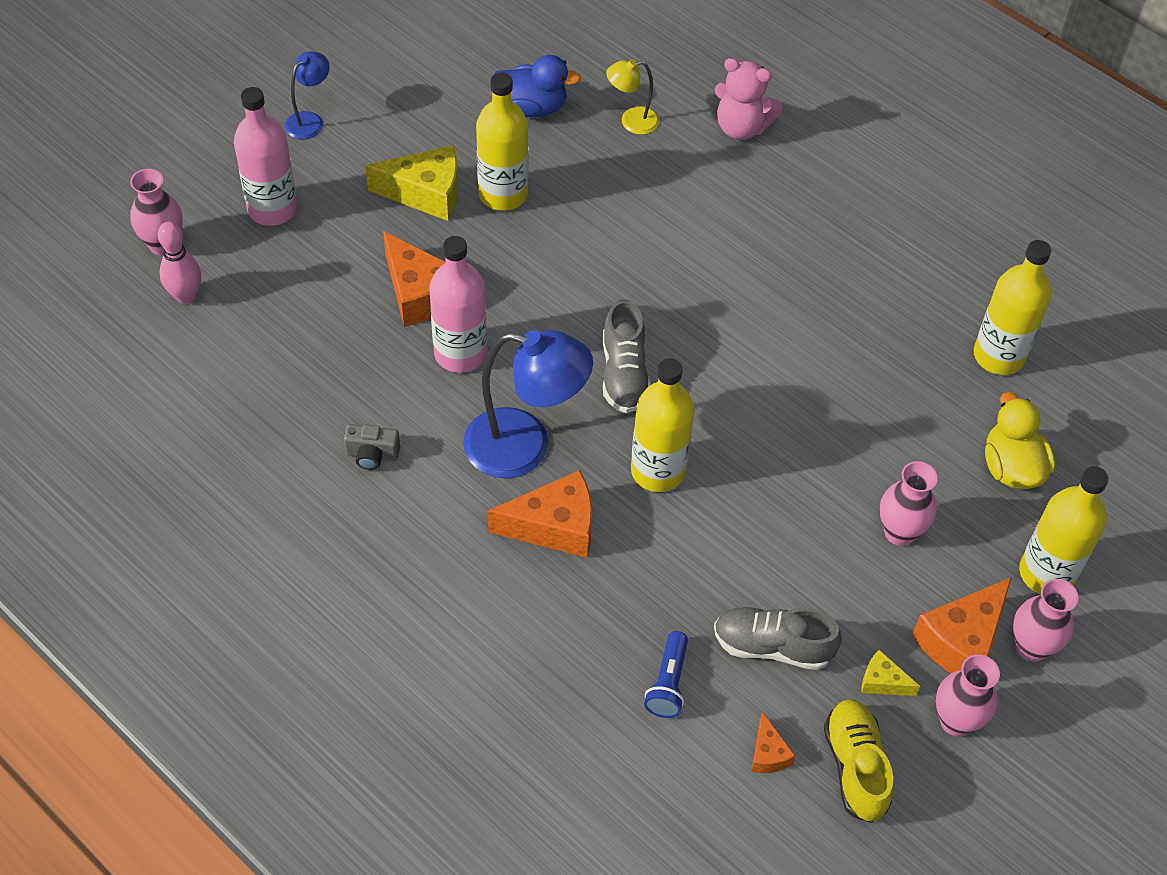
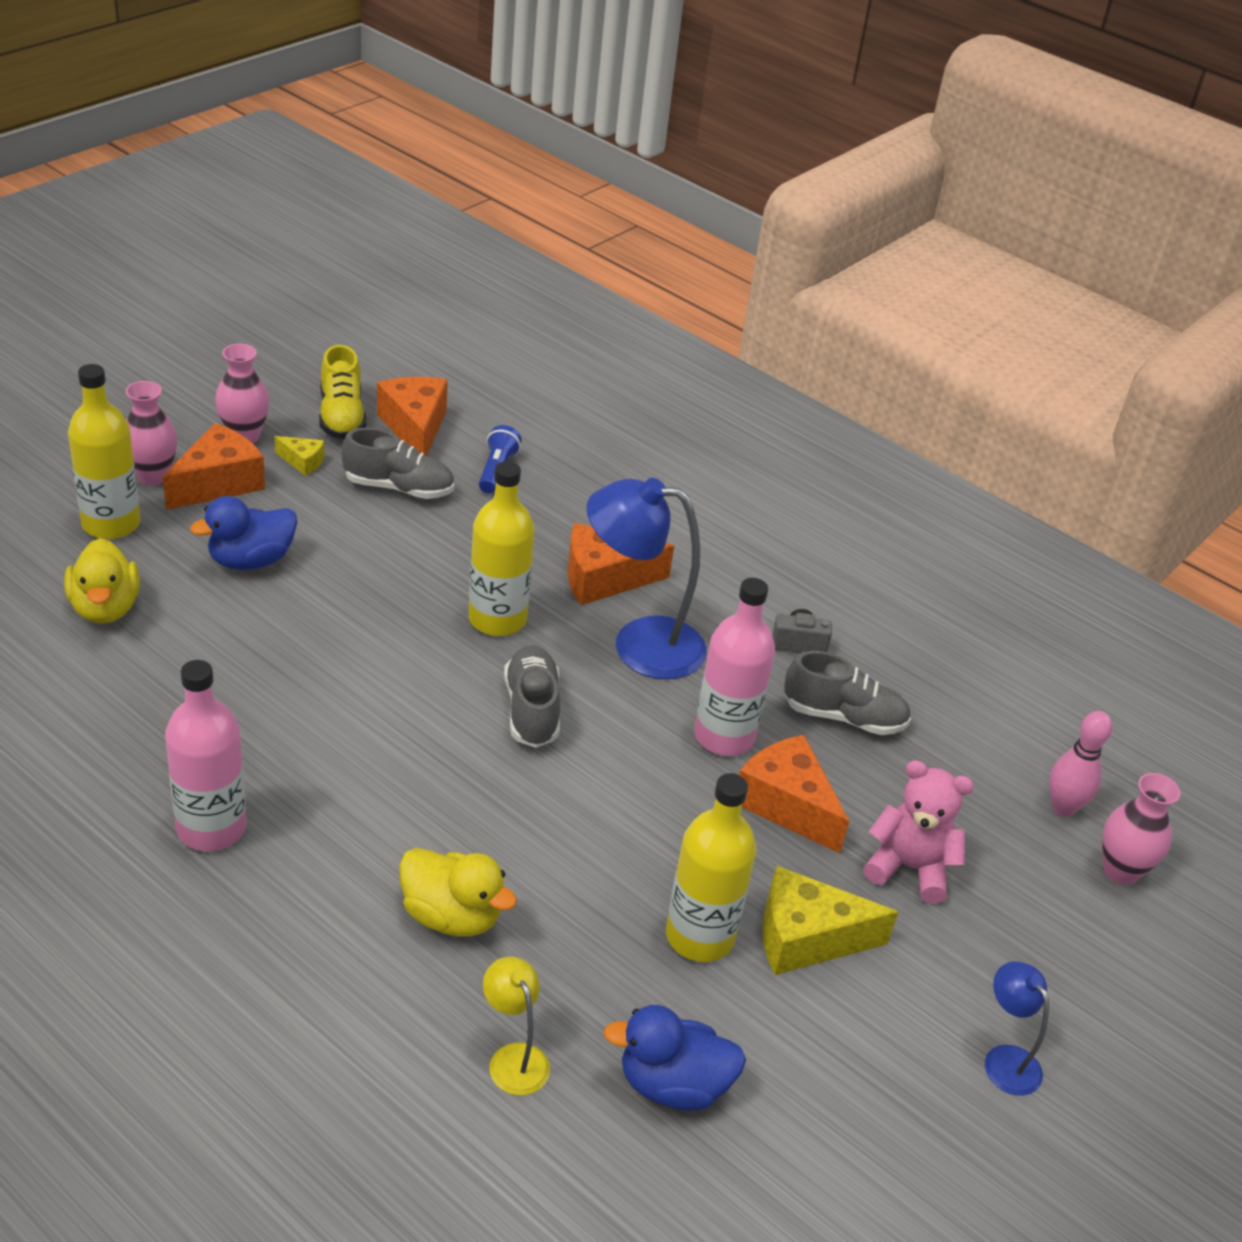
camera: 175 degrees right, 15 degrees down
pink bottle [234,87,297,226] -> pink bottle moved to [165,660,247,851]
blue lamp [285,51,330,139] -> blue lamp turned 120 degrees clockwise [985,961,1049,1096]
yellow lamp [606,59,659,135] -> yellow lamp turned 105 degrees counterclockwise [483,957,550,1095]
pink teddy bear [715,58,783,140] -> pink teddy bear moved to [863,760,974,904]
orange cheese [751,712,795,773] -> orange cheese [377,377,448,456], size x1.96
pink vase [880,461,938,546] -> blue duck [190,496,297,570]
yellow bottle [974,240,1051,375] -> none
none -> yellow duck [399,848,517,937]
none -> grey shoe [784,651,911,735]

